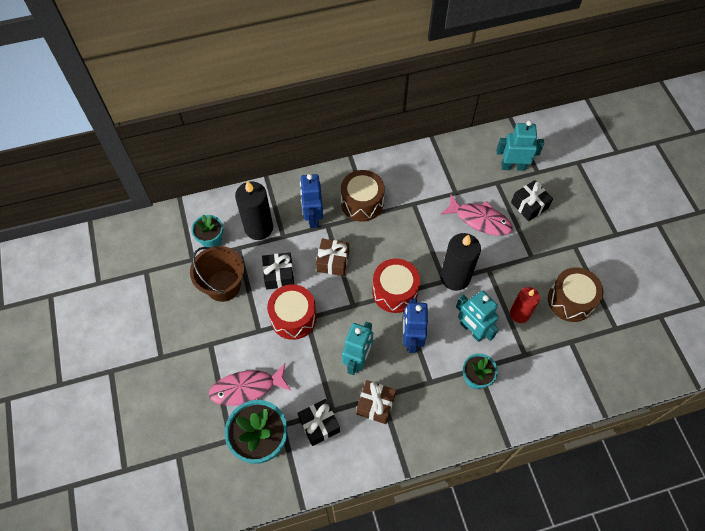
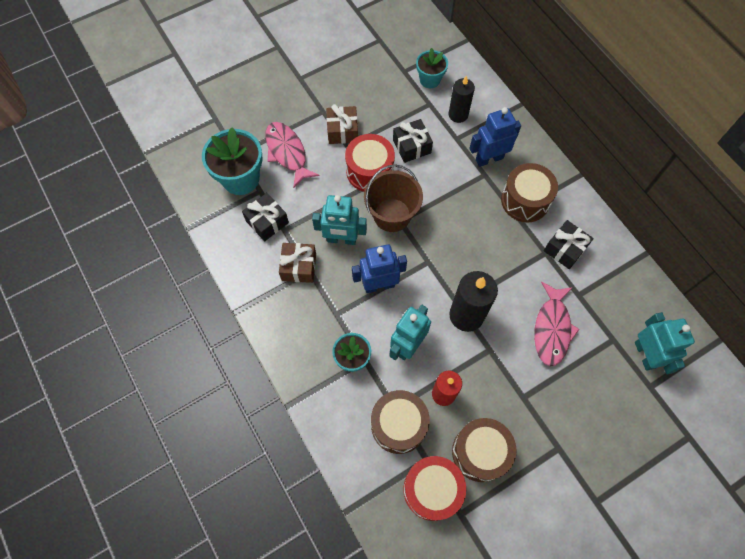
camera: 75 degrees right, 5 degrees up
brown bucket [190,246,244,302] -> brown bucket moved to [364,164,423,232]
black candle [235,180,273,240] -> black candle [449,75,475,123], size x0.65
brown gift [316,239,349,276] -> brown gift moved to [326,104,358,144]
red drum [372,259,420,313] -> red drum moved to [403,456,466,521]
black gift [511,180,553,221] -> black gift moved to [544,220,594,269]
none -> brown drum [371,390,430,454]

